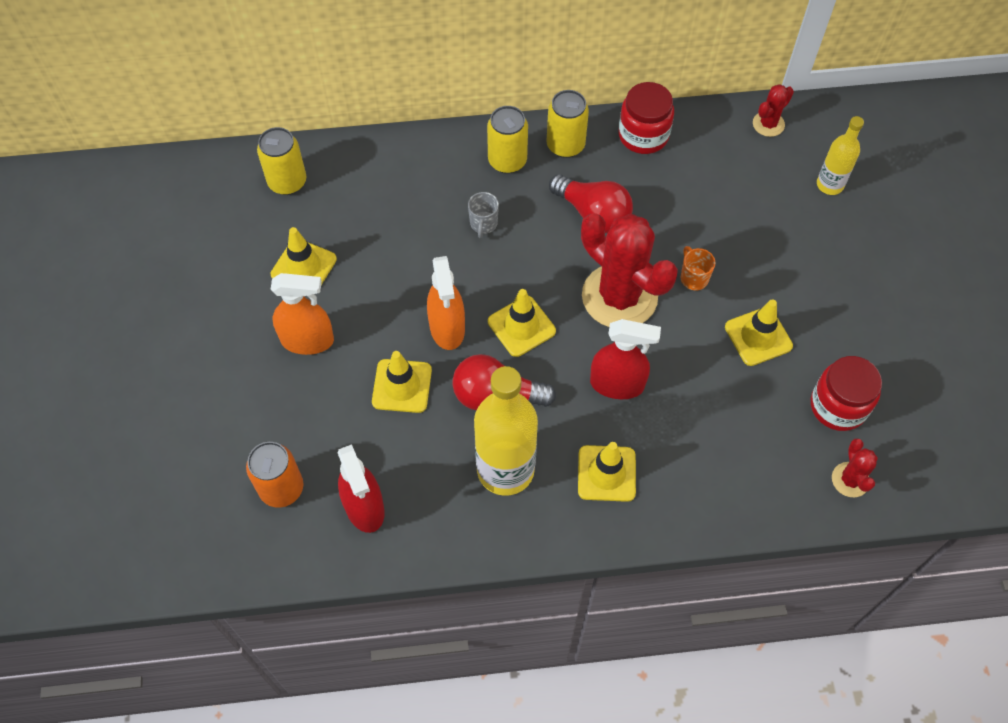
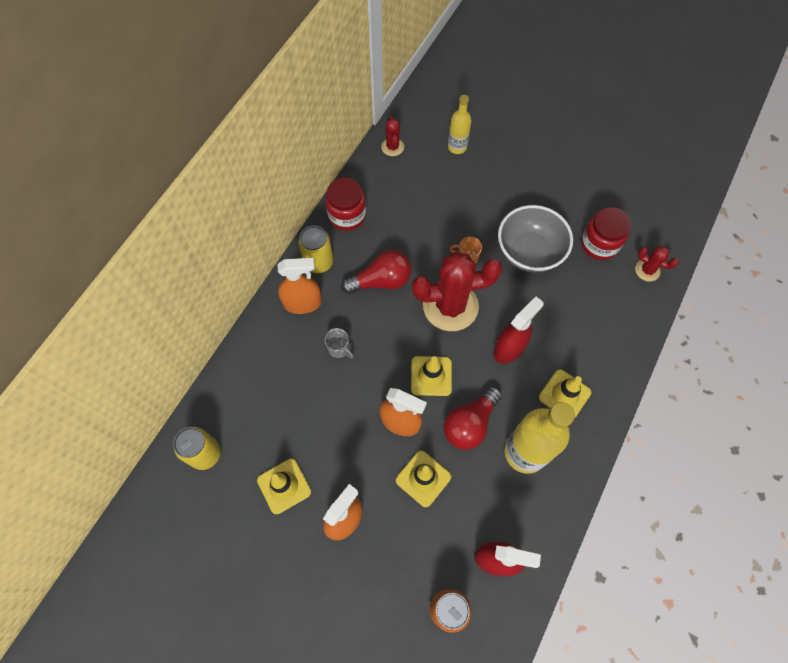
camera: 55 degrees left, 5 degrees up
yellow can [487,106,528,174] -> orange spray bottle [277,258,322,314]
yellow traffic cone [725,299,793,366] -> grey bowl [498,205,573,272]

